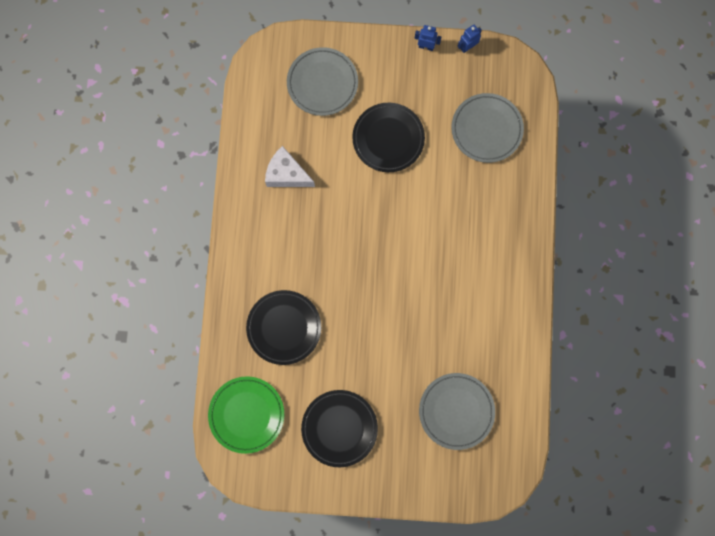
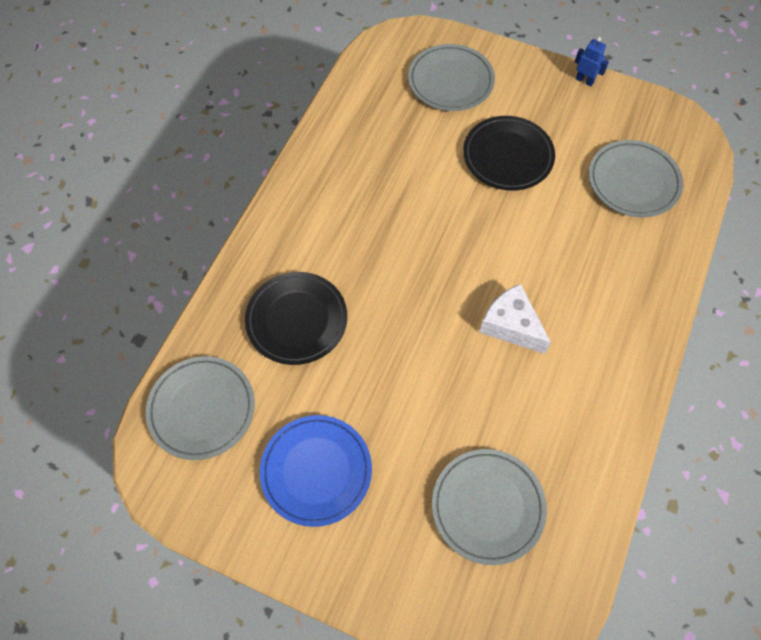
camera: 20 degrees right, 15 degrees down
green plate [208,376,284,454] -> grey plate [146,356,255,460]
white cheese [265,146,315,187] -> white cheese moved to [479,284,551,354]
black plate [301,390,378,467] -> blue plate [260,415,372,527]
blue robot [457,25,482,53] -> none

